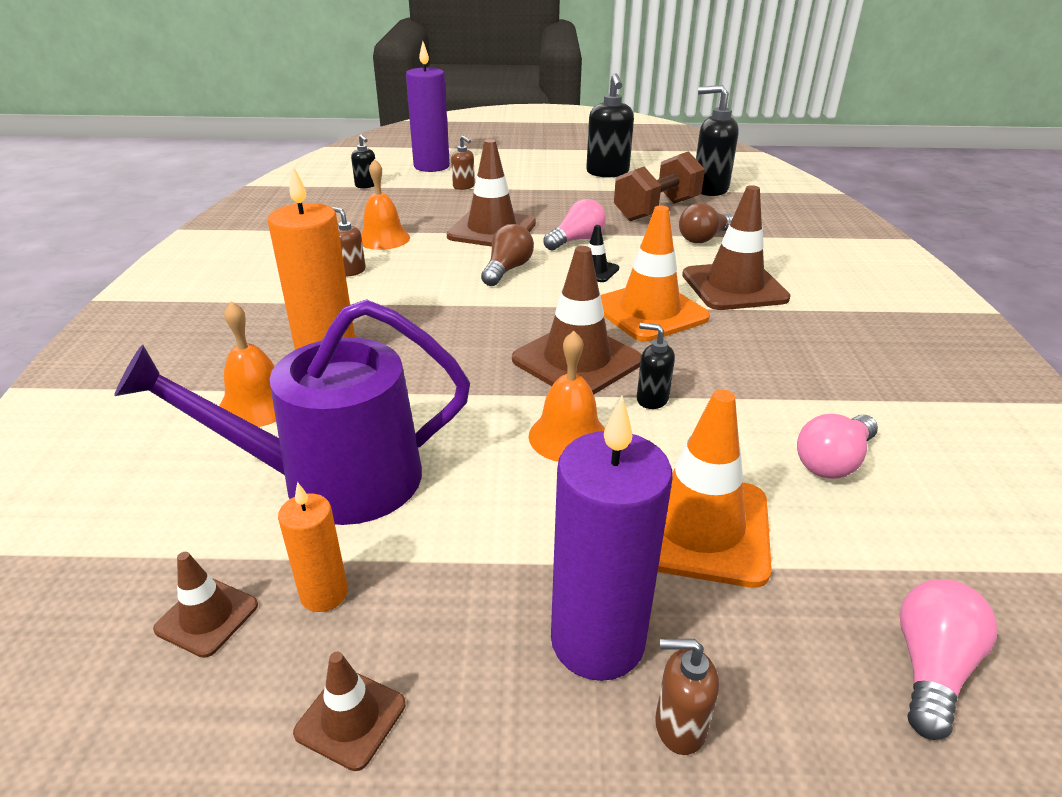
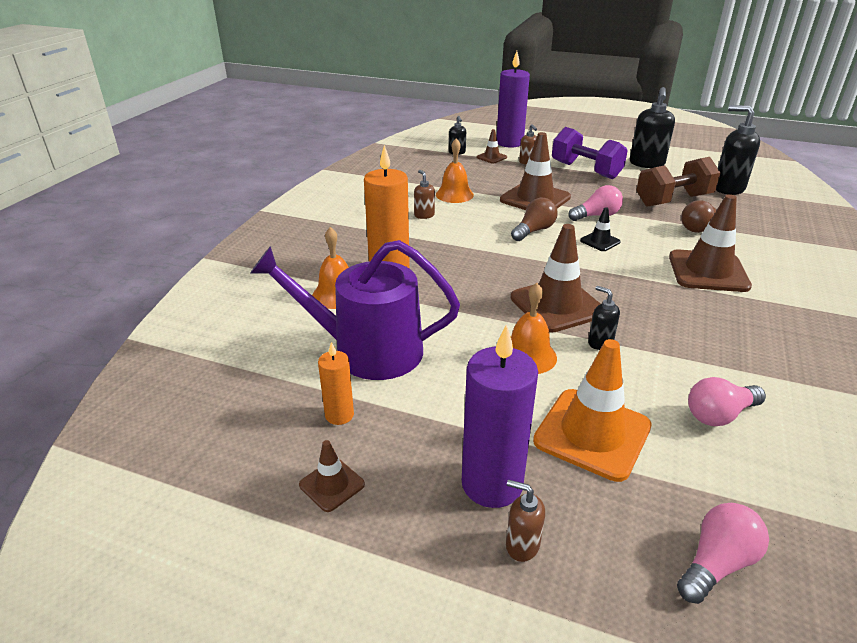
camera: 20 degrees right, 0 degrees up
brown traffic cone [153,552,258,658] -> brown traffic cone moved to [477,129,507,164]
orange traffic cone [601,205,710,342] -> none
none -> purple dumbbell [552,127,628,179]

